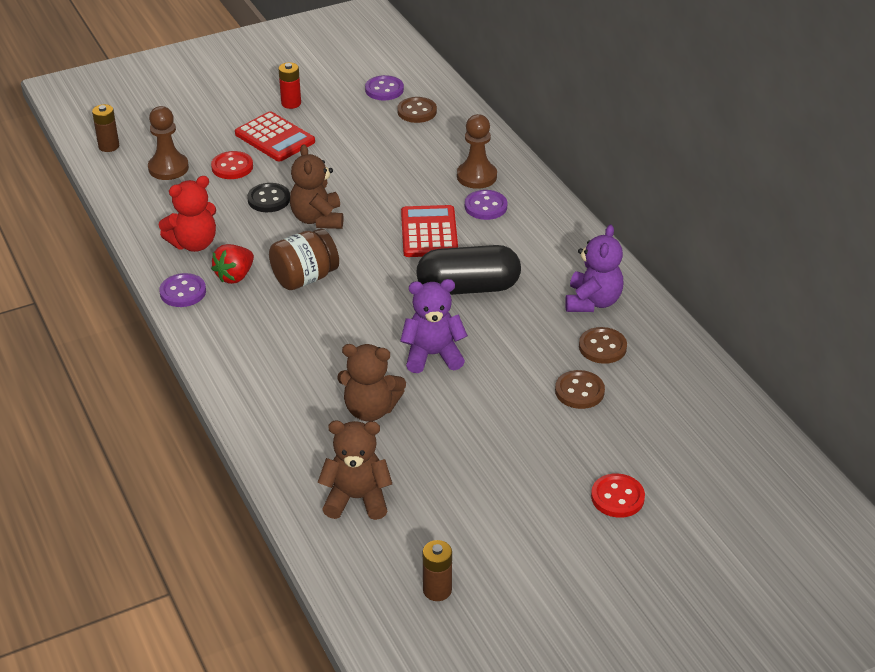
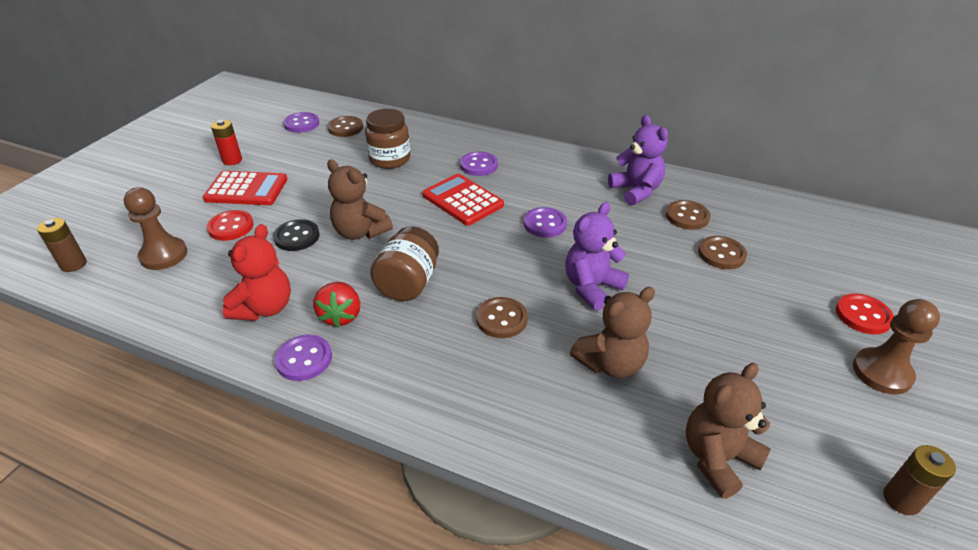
camera: 40 degrees left, 0 degrees up
black capsule [416,245,521,295] -> purple button [524,207,567,238]
brown pawn [457,114,497,189] -> brown pawn moved to [853,299,940,395]
none -> brown jar [365,109,410,169]
none -> brown button [476,297,528,338]

